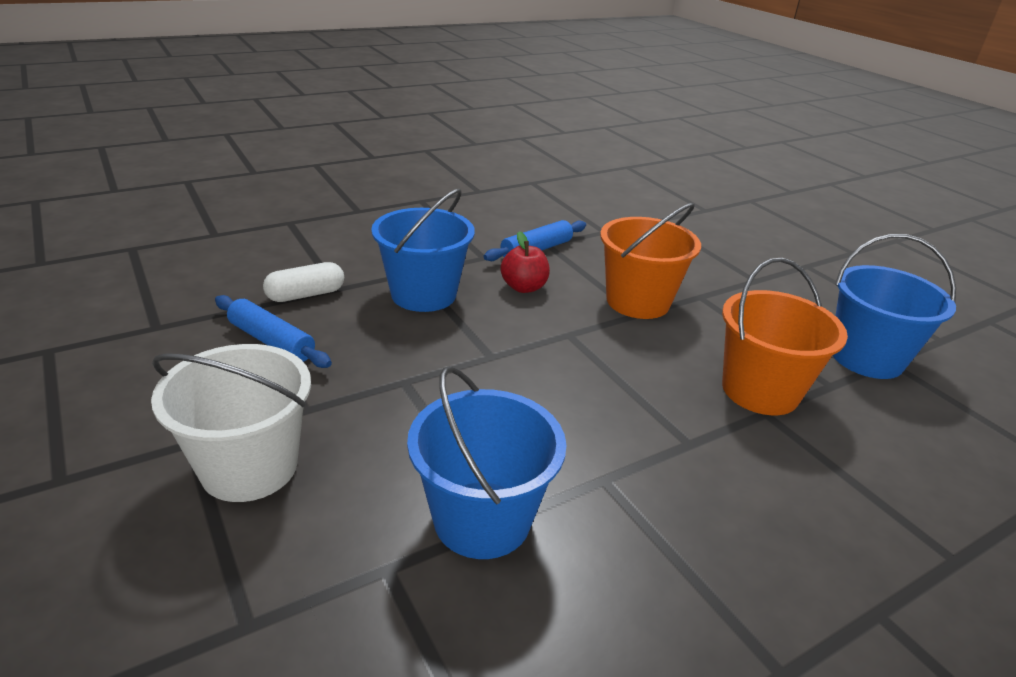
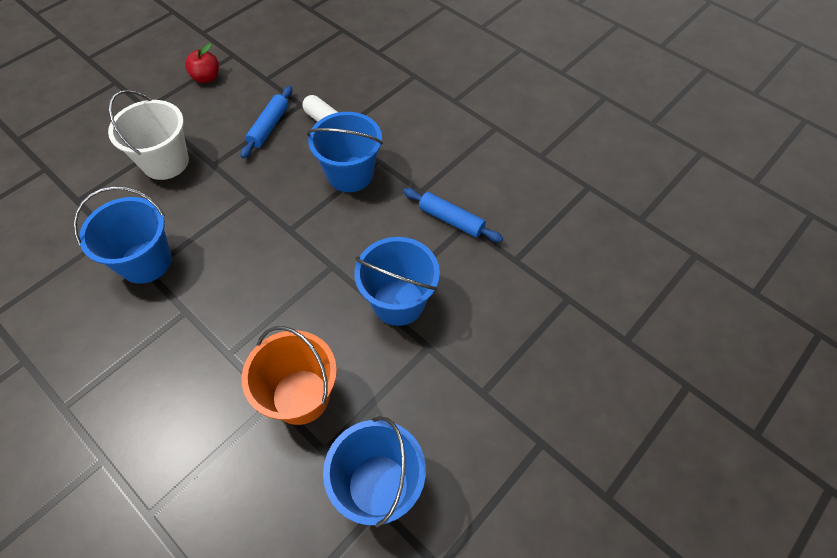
camera: 75 degrees right, 25 degrees up
red apple [500,231,550,293] -> red apple moved to [185,44,219,83]
orange bucket [600,203,701,319] -> blue bucket [354,237,440,326]

